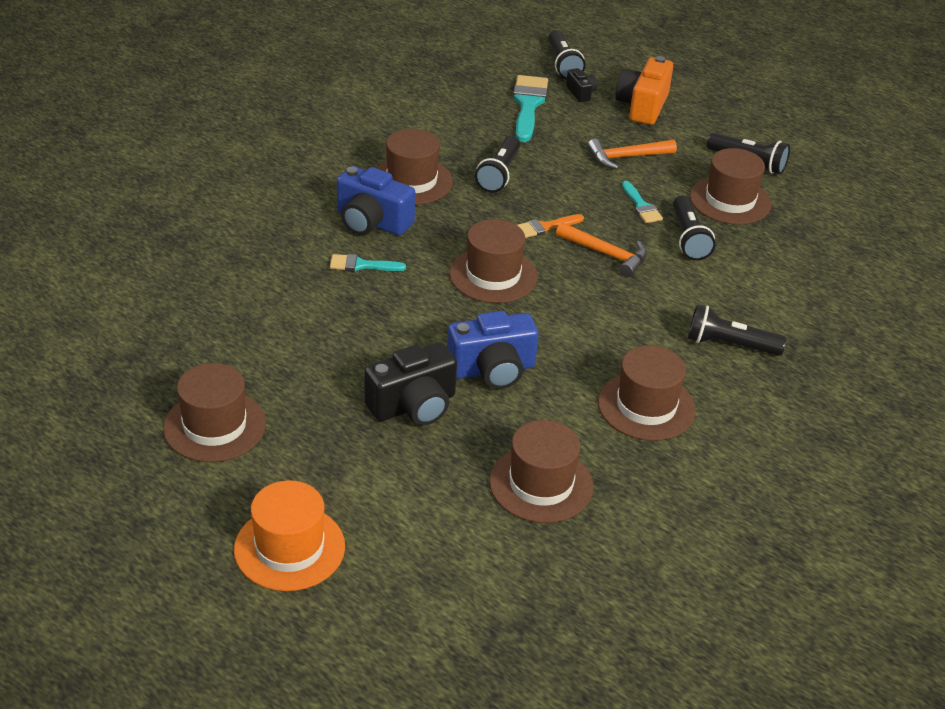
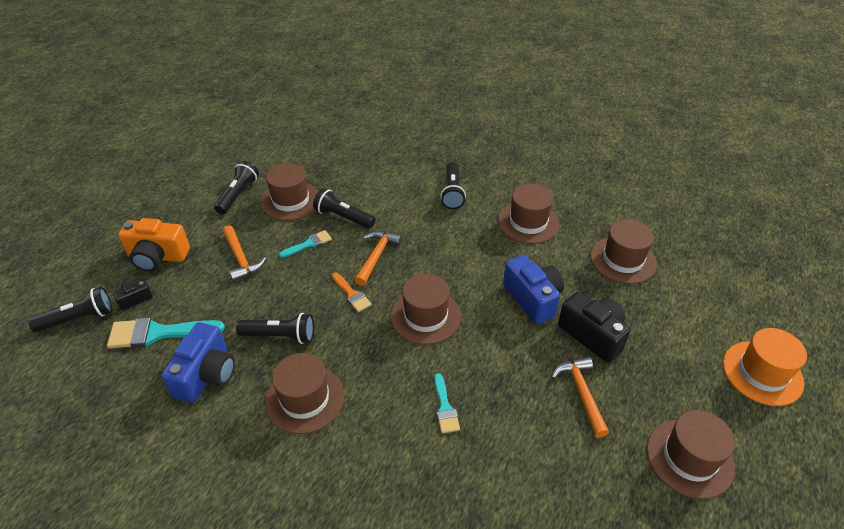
camera: 100 degrees left, 5 degrees up
blue camera [337,166,415,235] -> blue camera moved to [161,322,235,403]
black flashlight [673,195,716,261] -> black flashlight turned 135 degrees counterclockwise [313,188,375,229]
none -> orange hammer [551,356,609,438]

